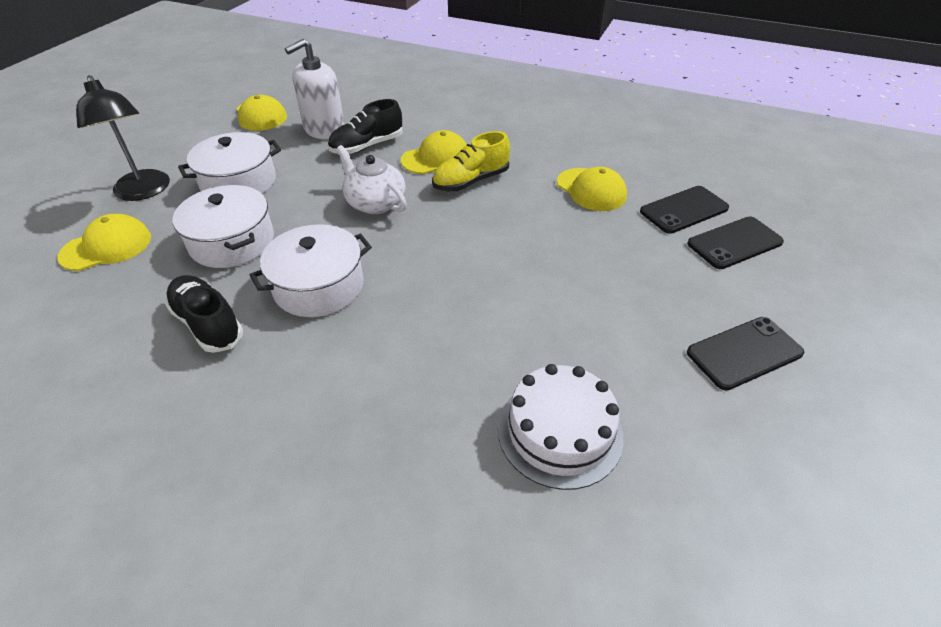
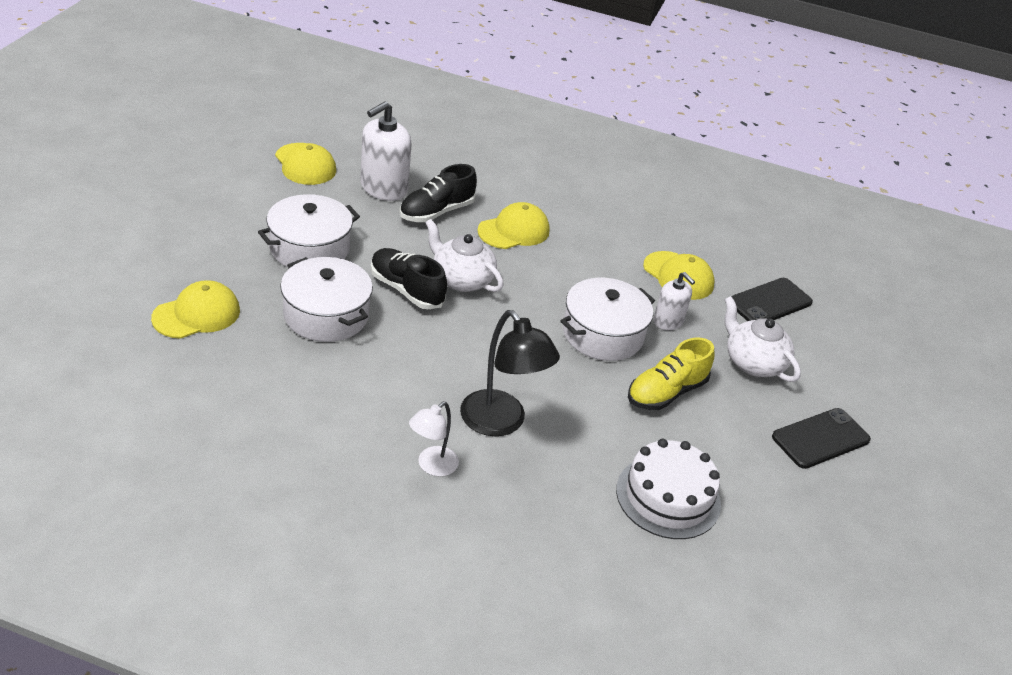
camera: 10 degrees left, 5 degrees down
black lamp [76,75,170,201] -> black lamp moved to [460,310,560,436]
black shoe [165,275,243,353] -> black shoe moved to [371,248,447,309]
white pot [250,224,372,317] -> white pot moved to [560,278,655,361]
yellow shoe [432,131,510,191] -> yellow shoe moved to [628,338,715,410]
black phone [687,217,784,269] -> none
none -> white lamp [409,402,459,476]
none -> white soap dispenser [653,272,695,330]
none -> white teapot [724,296,801,382]

